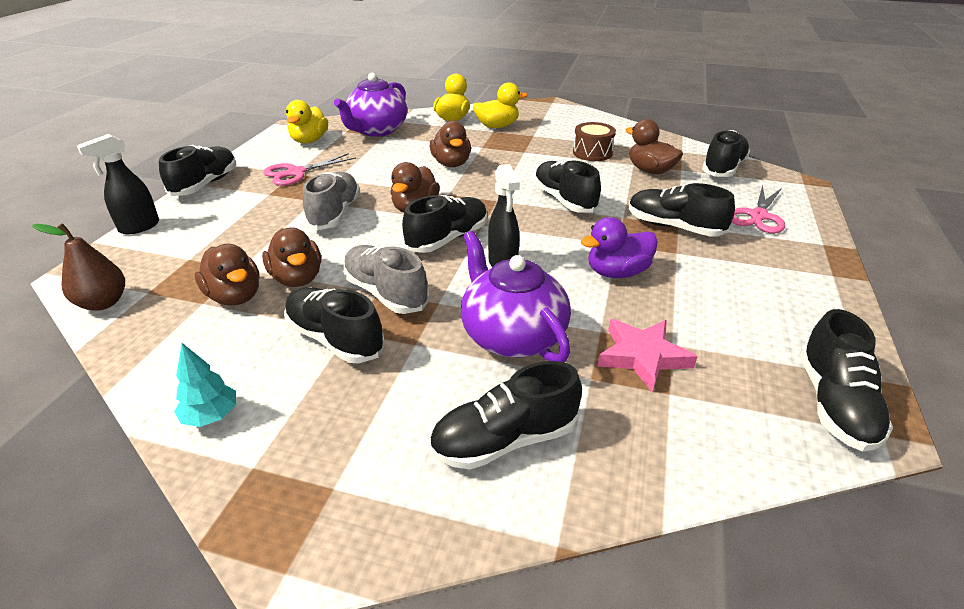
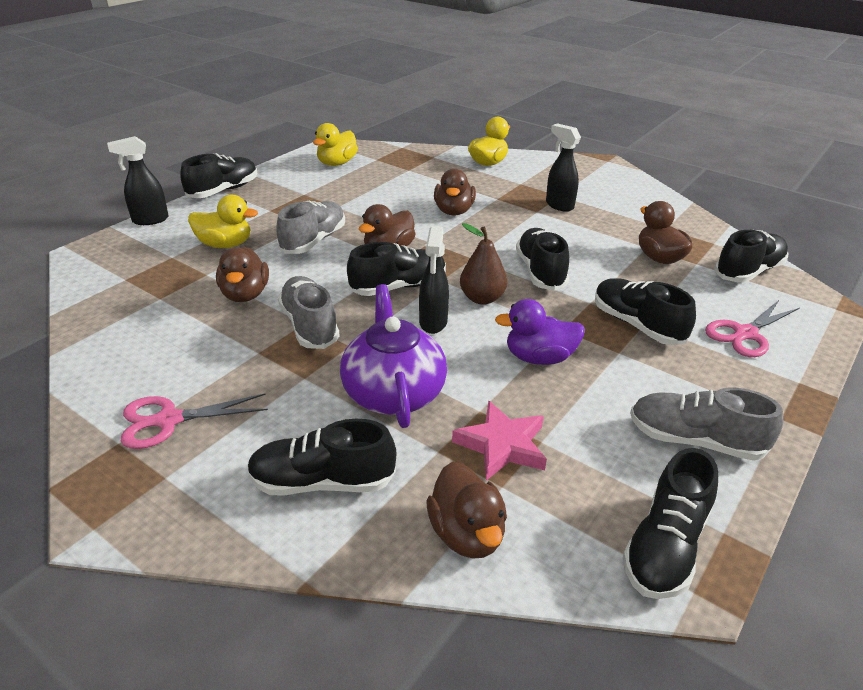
camera: 20 degrees right, 0 degrees up
brown pear [32,223,125,311] -> brown pear moved to [460,223,507,305]
turquoise tree [174,343,236,427] -> none
brown duck [195,244,260,306] -> brown duck moved to [426,462,507,559]
pink scissors [263,153,356,186] -> pink scissors moved to [121,393,268,449]
black shoe [284,287,385,363] -> none
purple teapot [334,73,407,137] -> none
yellow duck [473,82,528,128] -> yellow duck moved to [188,195,258,248]
brown drum [573,122,616,161] -> none
none -> black spray bottle [546,123,581,212]
none -> grey shoe [630,388,783,461]

